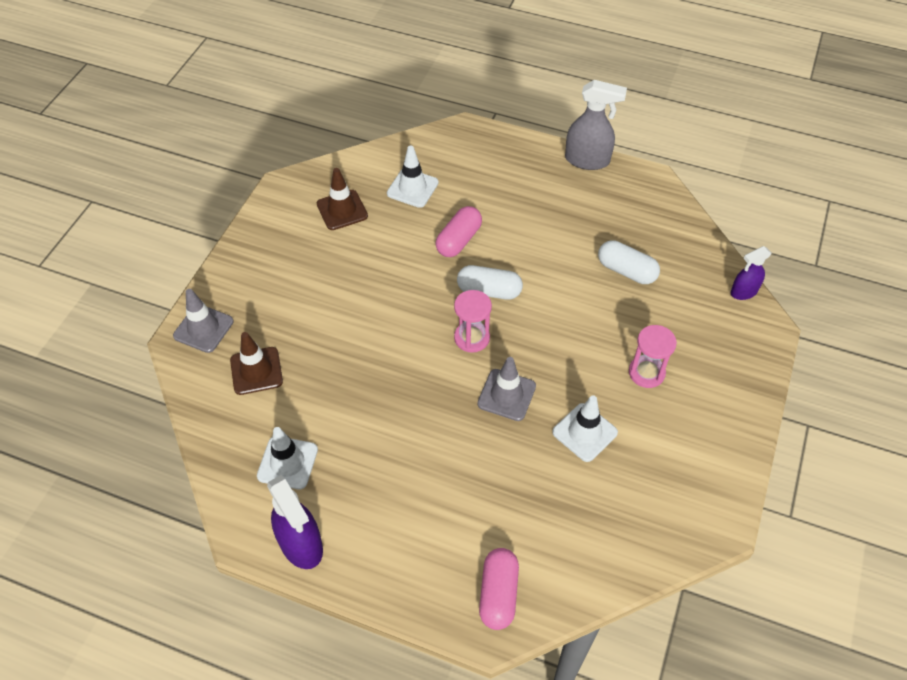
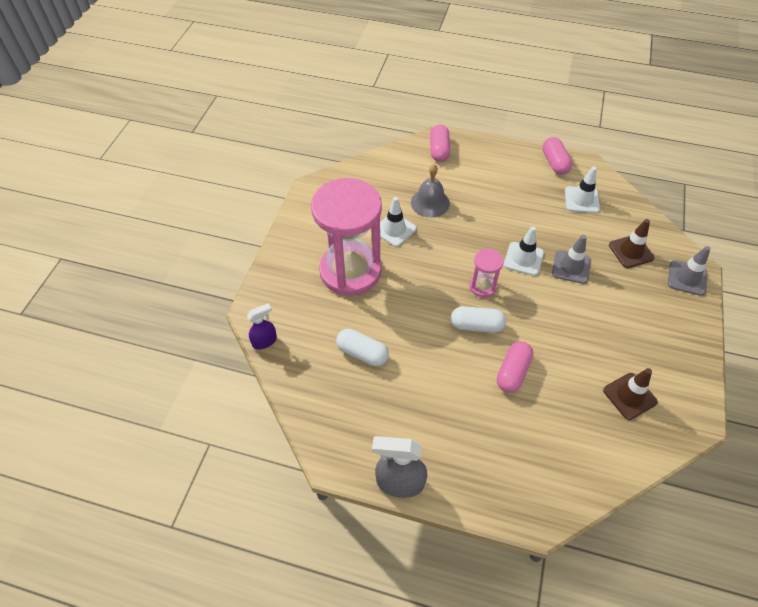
camera: 175 degrees right, 0 degrees up
purple spray bottle [267,475,323,569] -> pink capsule [542,137,572,175]
white traffic cone [387,145,439,208] -> white traffic cone moved to [504,226,544,276]
grey traffic cone [477,357,536,421] -> grey traffic cone moved to [552,235,591,284]
pink hourglass [629,325,677,388] -> pink hourglass [311,178,382,296], size x2.30
none -> grey bell [411,164,450,218]

